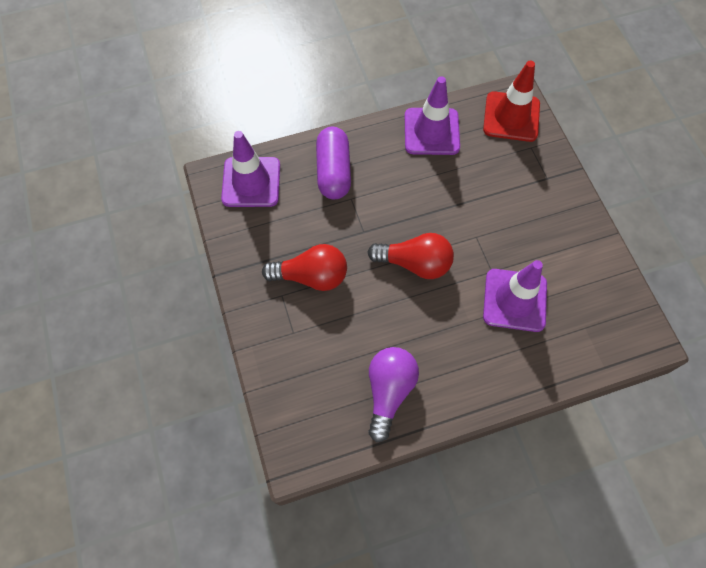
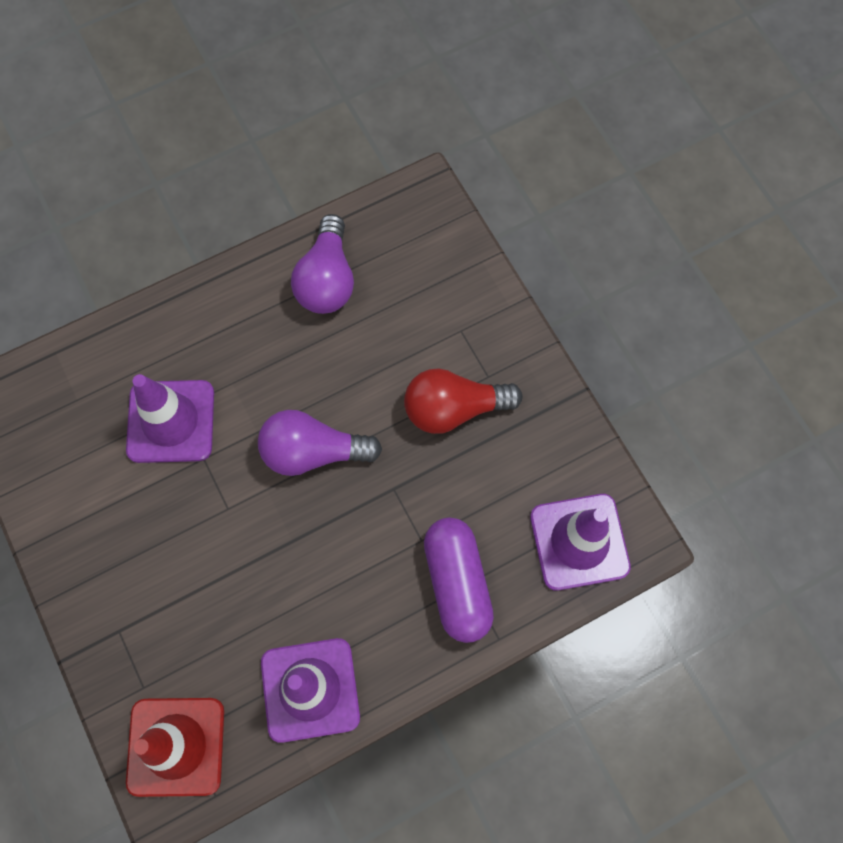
camera: 170 degrees right, 5 degrees up
red light bulb [367,233,454,279] -> purple light bulb [258,410,382,476]

